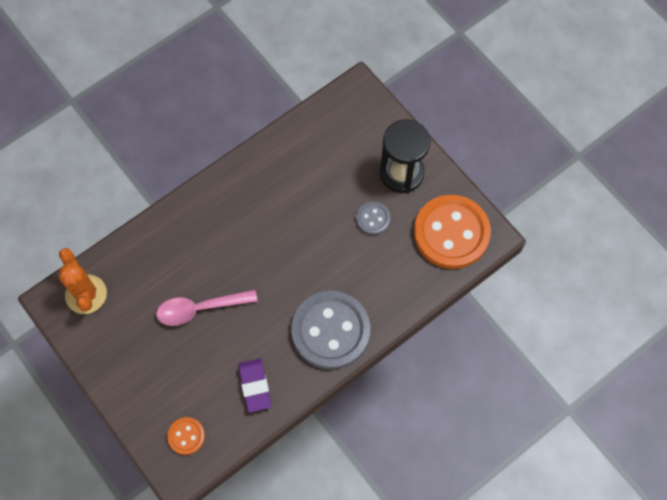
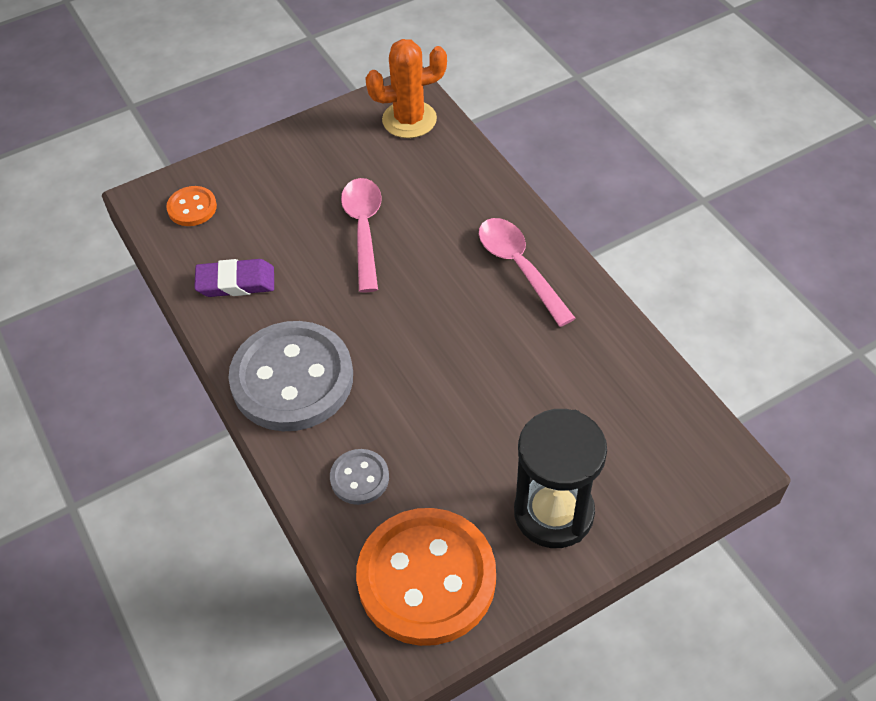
camera: 100 degrees right, 15 degrees down
grey button [356,202,390,235] -> grey button moved to [330,449,389,505]
none -> pink spoon [479,218,576,327]

